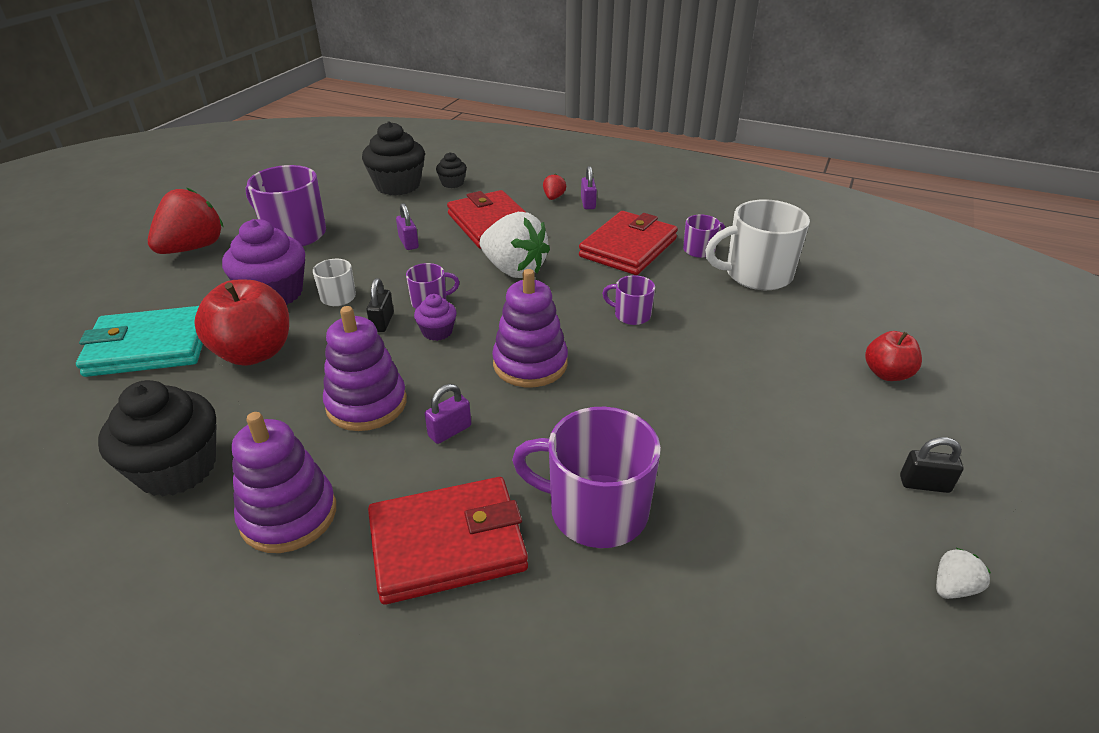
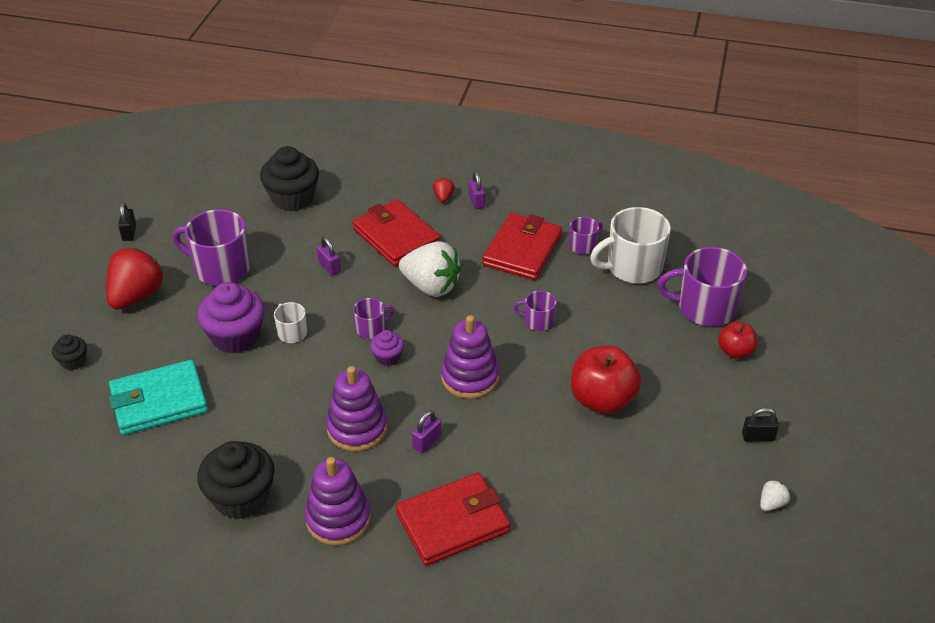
camera: 10 degrees left, 5 degrees up
red apple [194,280,289,366] -> red apple moved to [571,346,642,414]
black padlock [366,278,394,332] -> black padlock moved to [118,202,136,241]
black cupcake [436,152,467,188] -> black cupcake moved to [52,334,87,370]
purple mug [512,407,661,548] -> purple mug moved to [658,247,747,326]

